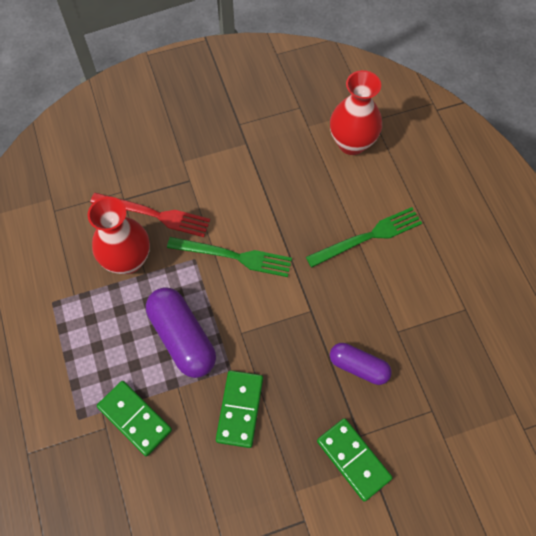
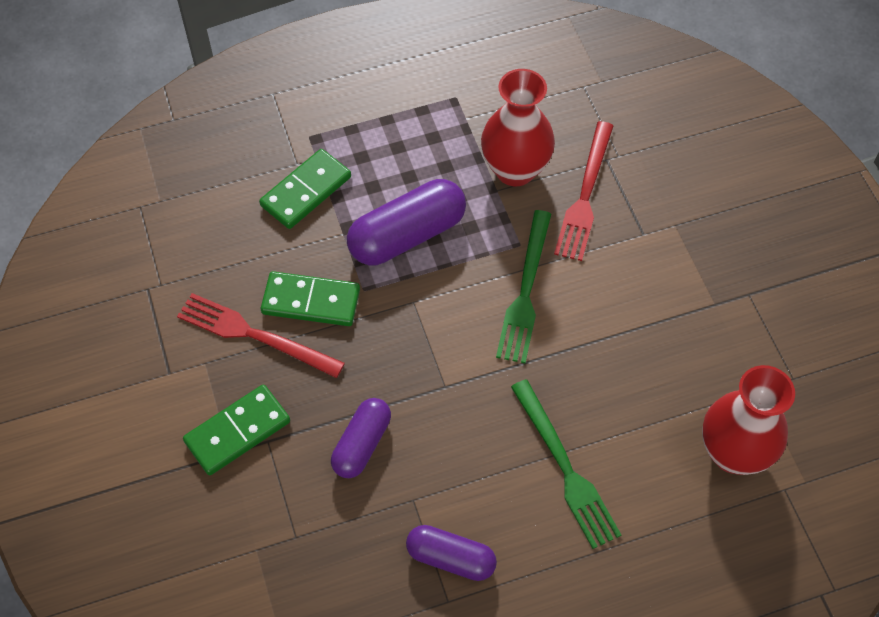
camera: 90 degrees right, 5 degrees down
none -> red fork [177,293,345,378]
none -> purple capsule [406,525,497,581]

